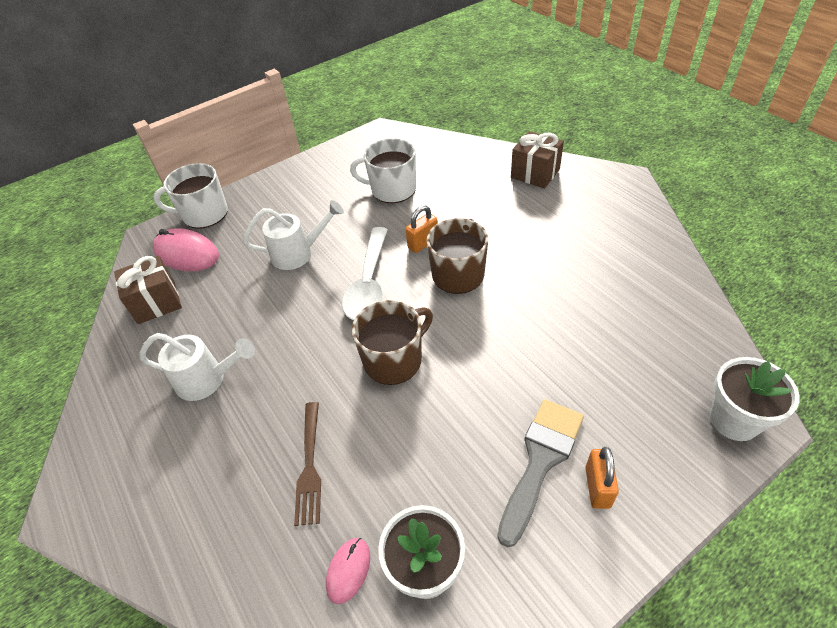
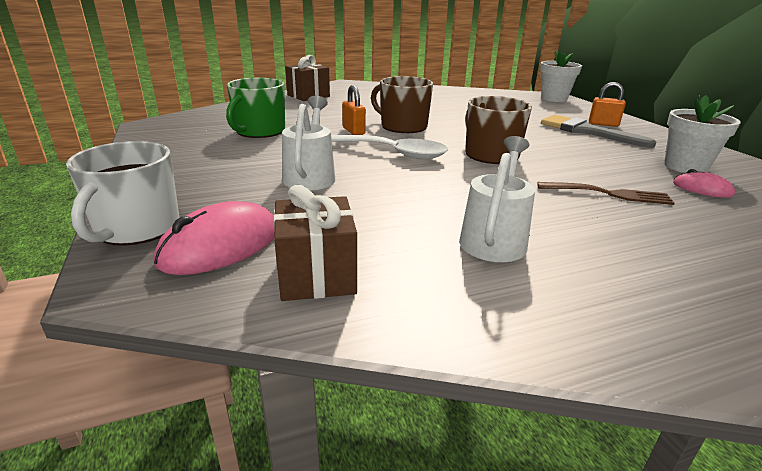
camera: 80 degrees left, 20 degrees down
white mug [350,138,416,203] -> green mug [226,78,285,138]

